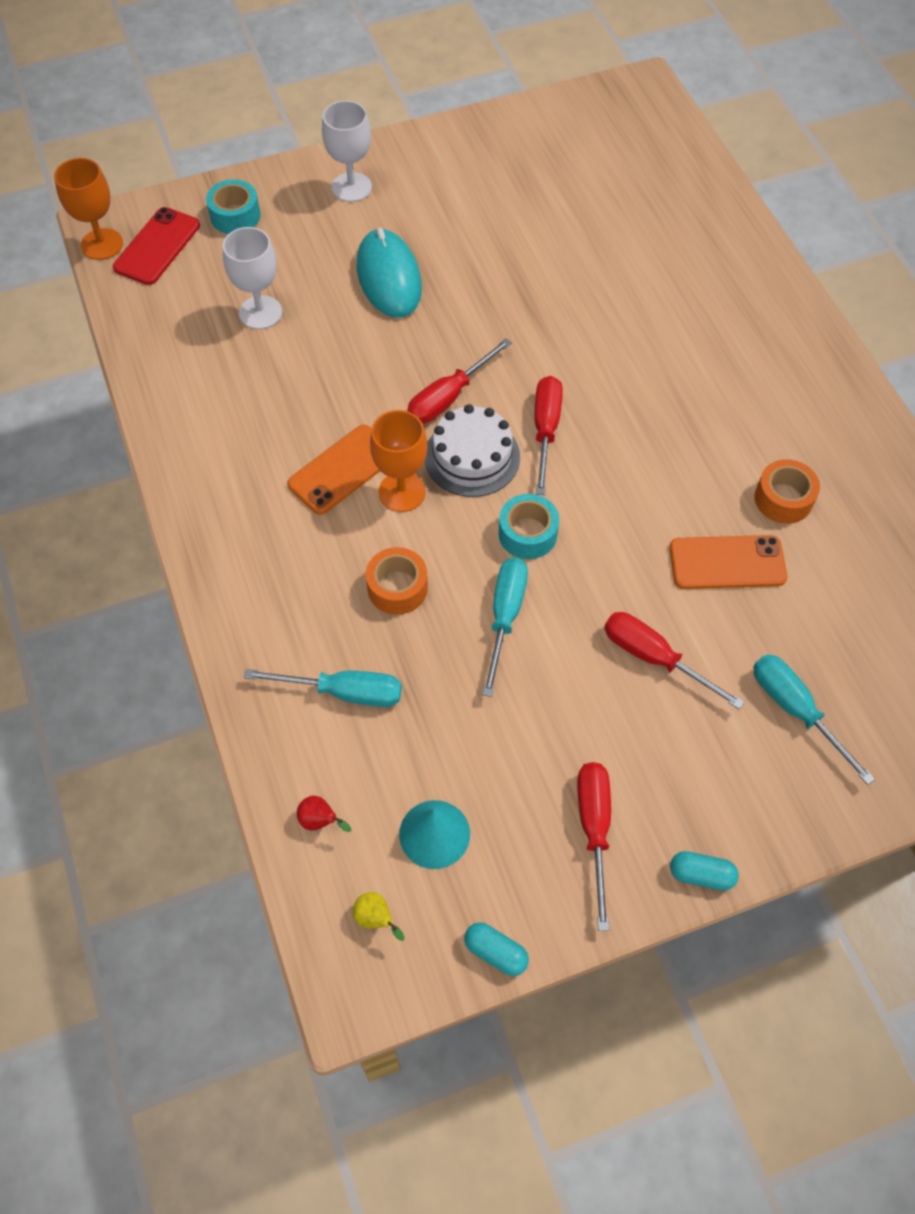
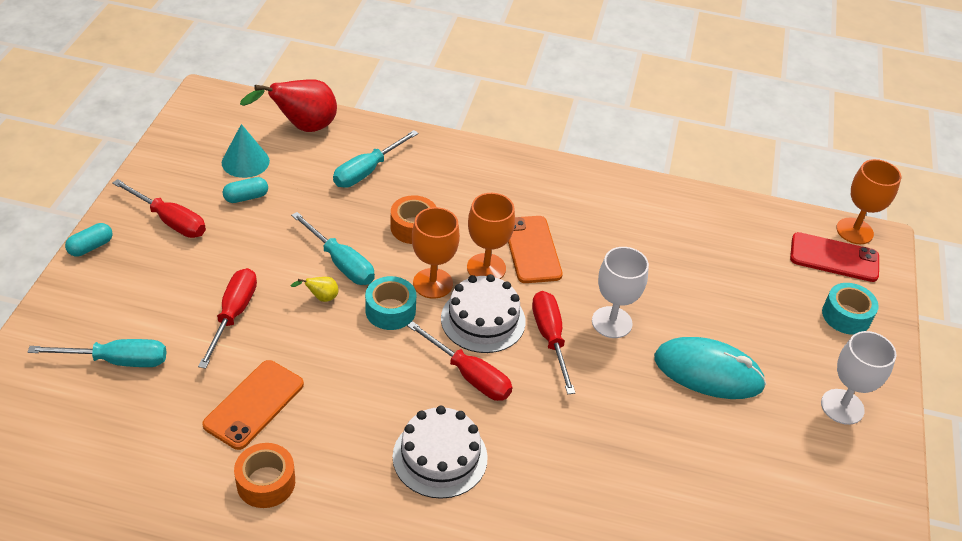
camera: 120 degrees right, 15 degrees down
red phone [113,207,200,285] -> red phone turned 45 degrees counterclockwise [790,232,879,282]
white goblet [222,227,282,329] -> white goblet moved to [592,247,649,338]
red pear [297,796,351,832] -> red pear [240,79,337,132], size x2.39
yellow pear [353,892,405,941] -> yellow pear moved to [291,277,338,302]
turquoise capsule [464,922,529,976] -> turquoise capsule moved to [223,177,268,203]
red screwdriver [604,612,745,710] -> red screwdriver turned 60 degrees counterclockwise [198,268,257,369]
none -> white cake [393,406,488,499]
none -> orange goblet [412,207,460,299]

